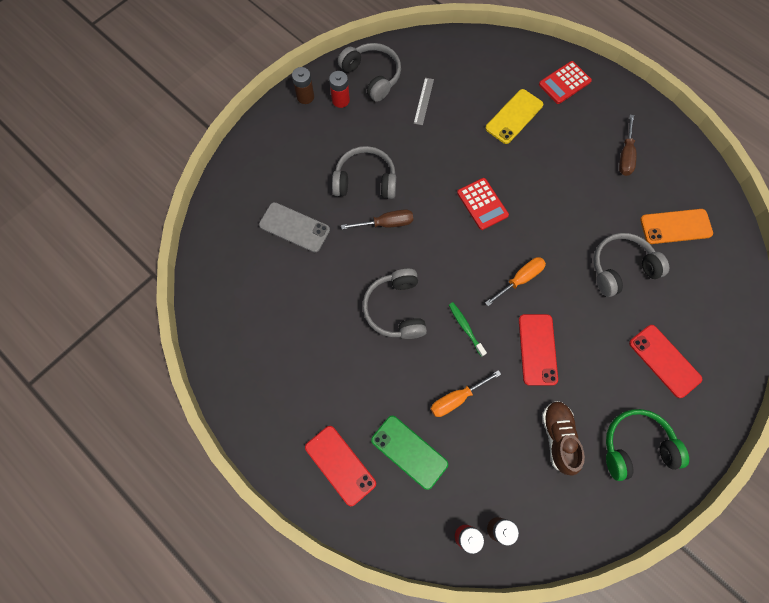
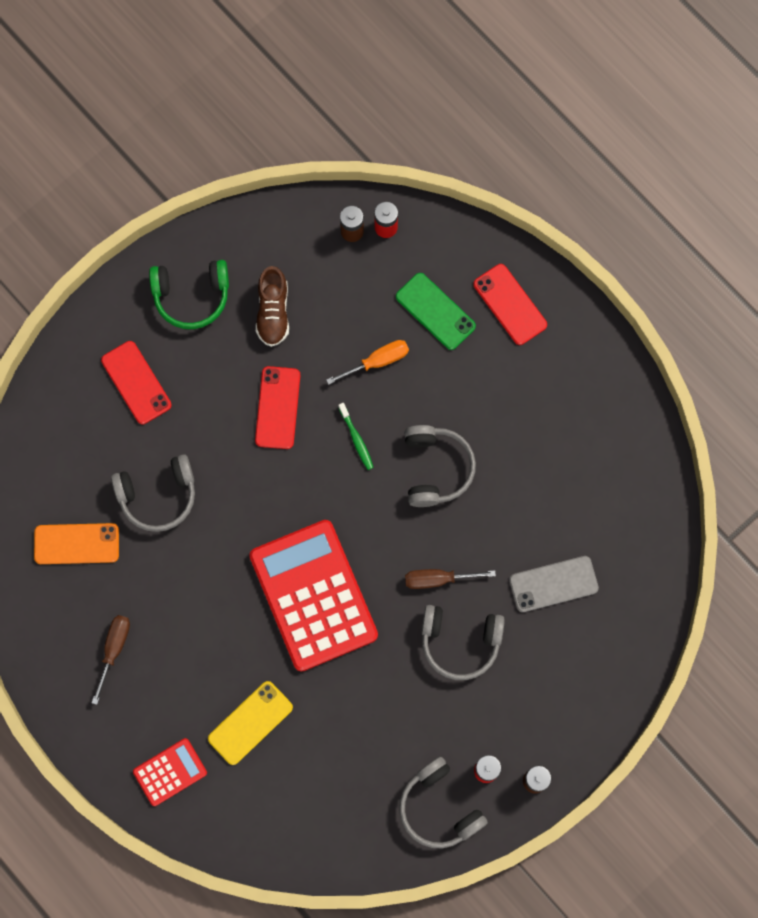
camera: 175 degrees left, 5 degrees up
grey phone [259,202,330,252] -> grey phone turned 45 degrees counterclockwise [509,556,599,612]
grey ruler [414,78,434,125] -> none
red calculator [457,178,509,230] -> red calculator [249,520,378,672], size x2.12
orange screwdriver [485,257,546,306] -> none

